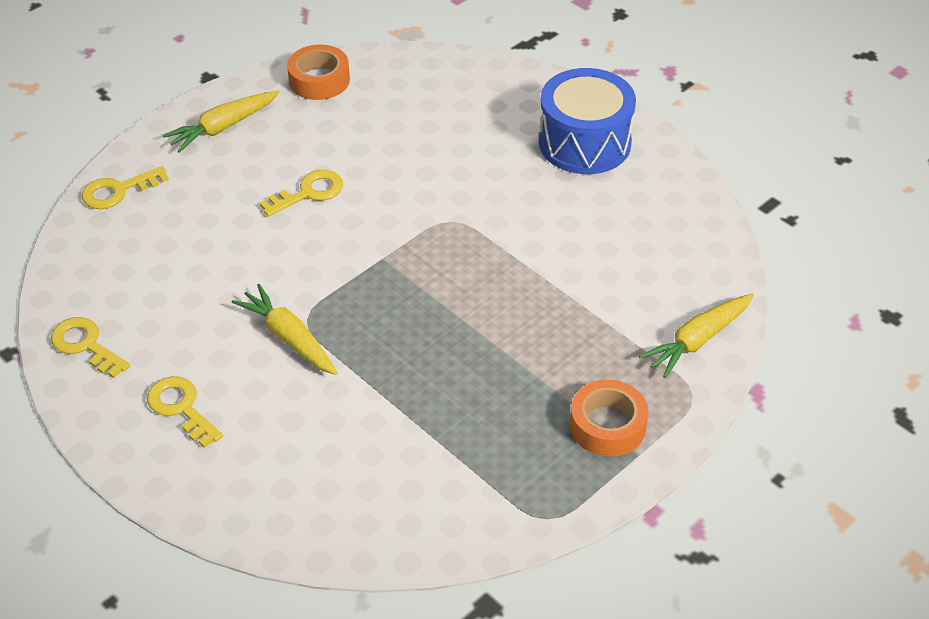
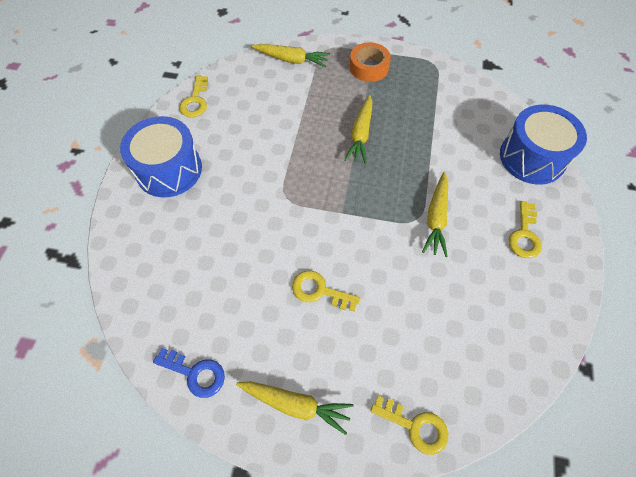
camera: 125 degrees left, 15 degrees up
yellow key [51,317,130,378] -> yellow key moved to [179,75,208,118]
orange tape [287,44,350,100] -> blue key [153,348,225,398]
none -> yellow carrot [344,95,373,164]
none -> blue drum [500,104,587,185]

